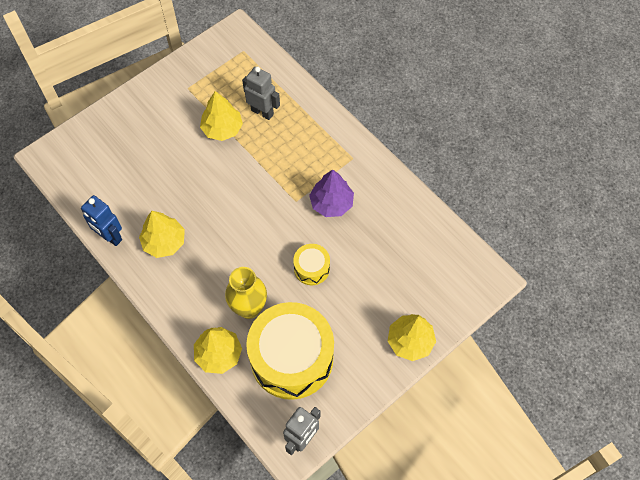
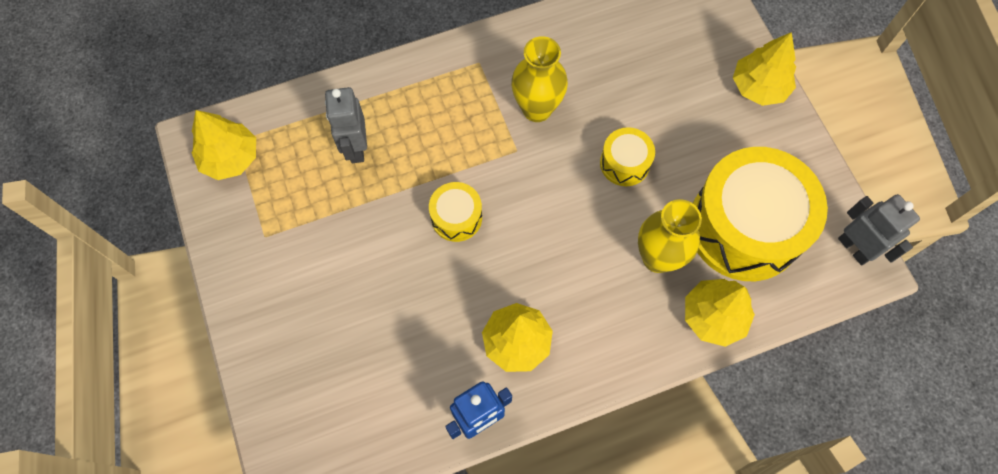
camera: 70 degrees left, 5 degrees up
yellow tree [200,91,243,141] -> yellow tree moved to [192,110,256,180]
grey robot [242,67,280,120] -> grey robot turned 60 degrees counterclockwise [325,87,367,163]
purple tree [309,169,354,217] -> yellow vase [511,36,568,122]
none -> yellow drum [429,182,482,242]

